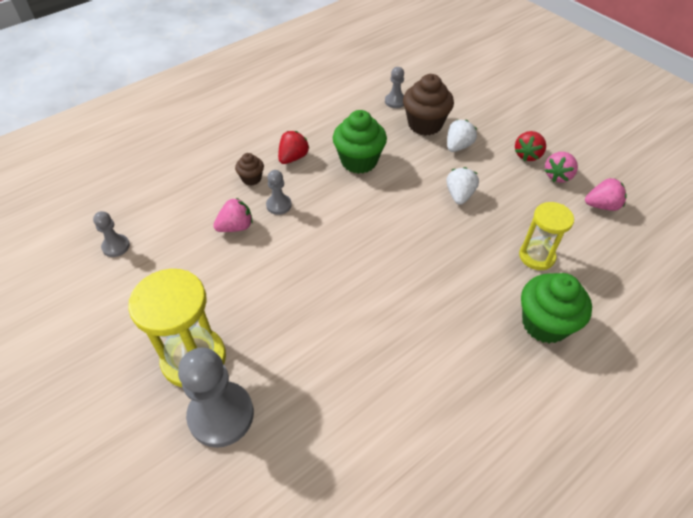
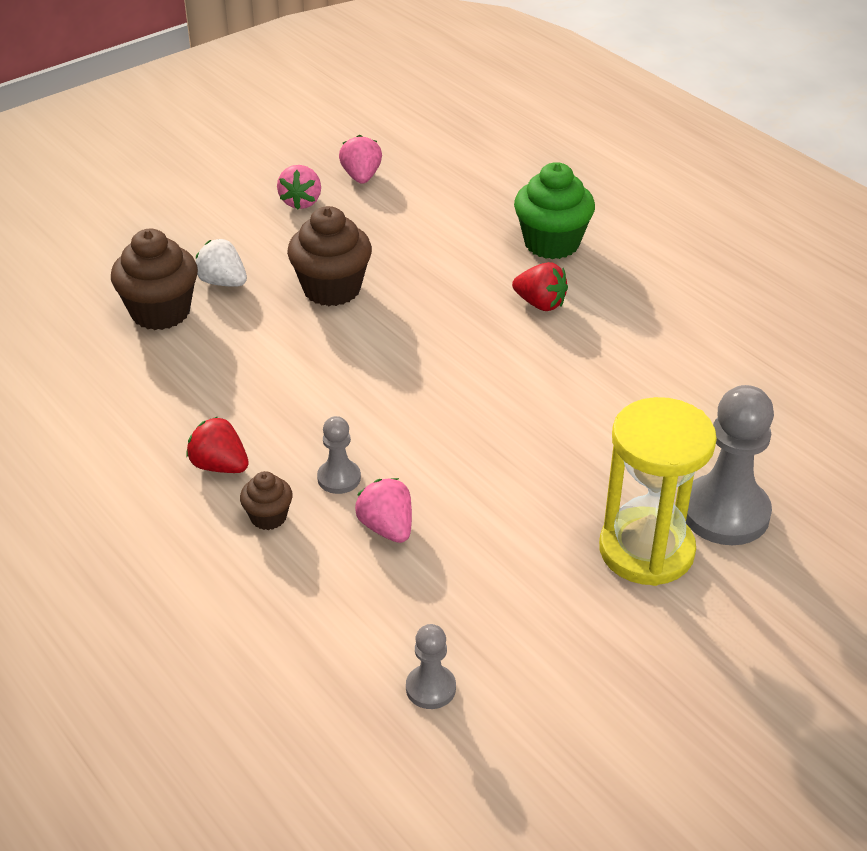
camera: 90 degrees left, 10 degrees down
green cupcake [333,110,387,174] -> none
grey pawn [385,67,404,108] -> none
white strawberry [446,167,479,205] -> brown cupcake [287,206,372,306]
red strawberry [515,131,546,161] -> red strawberry moved to [512,262,568,311]
yellow hourglass [519,202,574,270] -> none
pink strawberry [544,152,578,182] -> pink strawberry turned 60 degrees clockwise [277,165,321,210]

